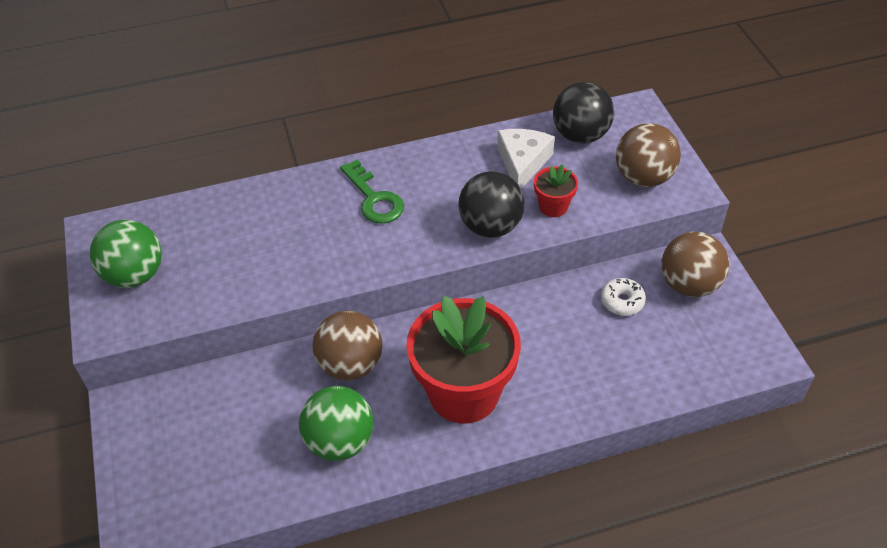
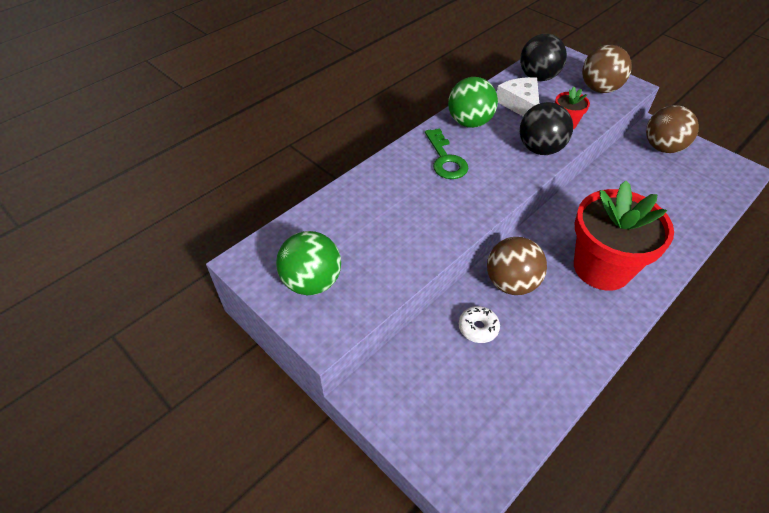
camera: 30 degrees left, 0 degrees up
green ball [299,386,373,461] -> green ball moved to [448,77,498,128]
green key [340,160,404,224] -> green key turned 45 degrees clockwise [425,128,468,179]
white donut [601,278,646,316] -> white donut moved to [459,306,500,343]

